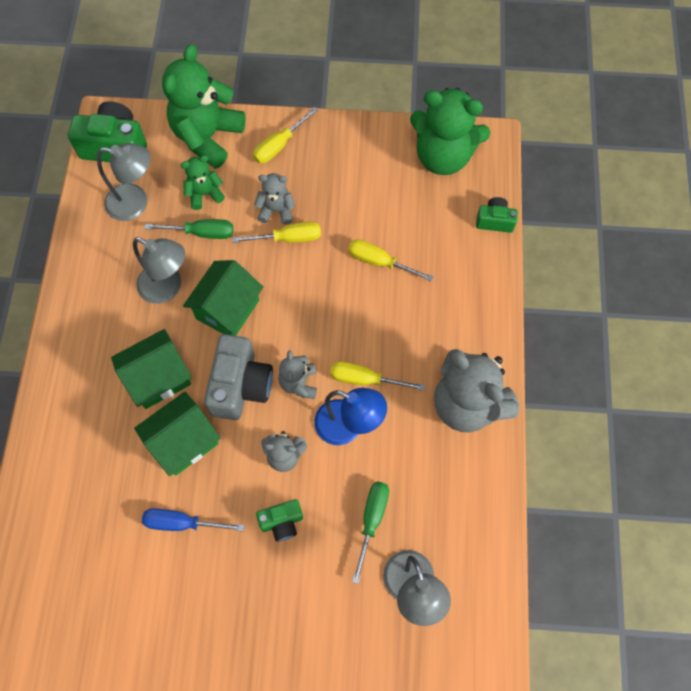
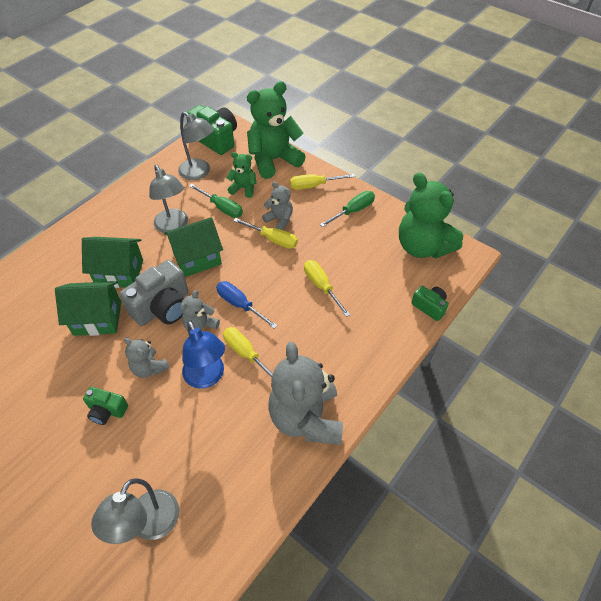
camera: 35 degrees right, 15 degrees down
blue screwdriver [142,508,244,531] -> blue screwdriver moved to [216,281,278,329]
green screwdriver [352,481,389,584] -> green screwdriver moved to [320,191,375,227]

